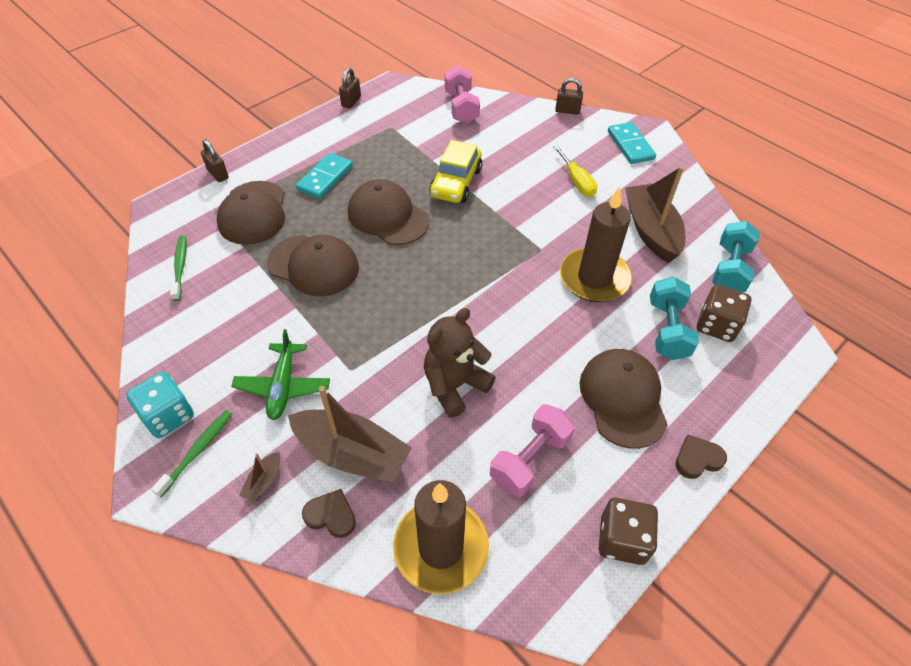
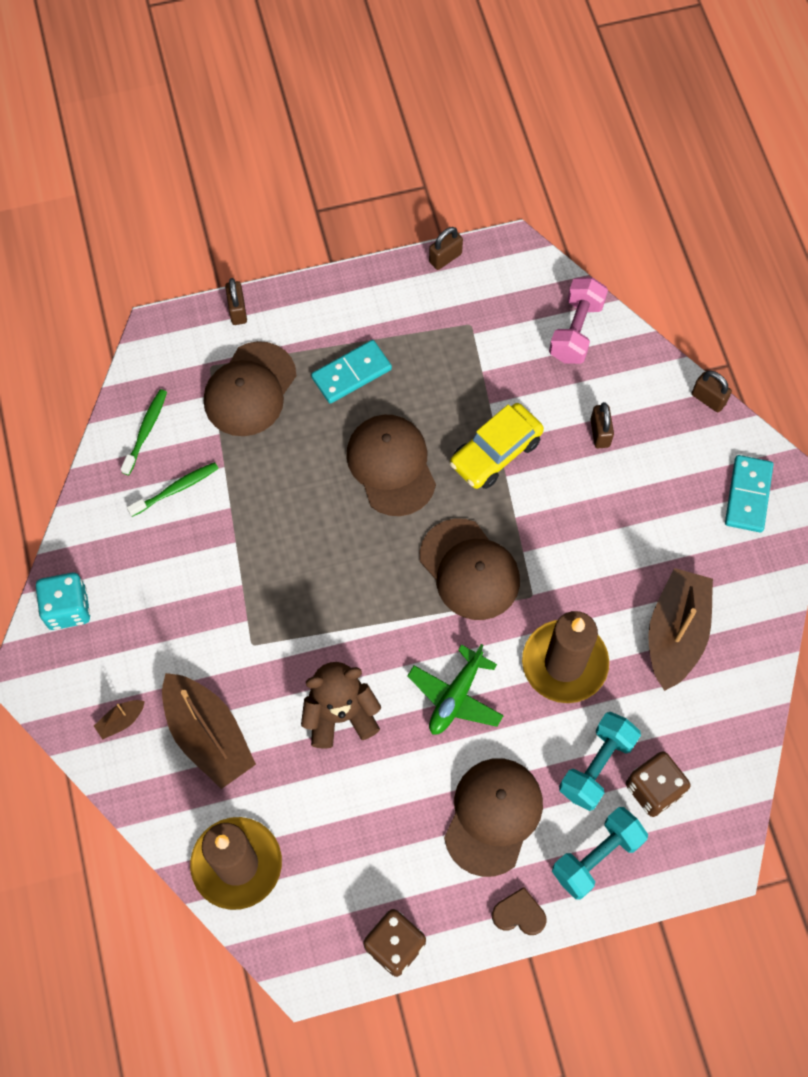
camera: 30 degrees right, 15 degrees up
green toothbrush [151,410,232,497] -> green toothbrush moved to [127,462,219,517]
green plane [231,329,330,420] -> green plane moved to [407,644,504,735]
brown cap [267,235,359,296] -> brown cap moved to [420,518,520,620]
brown heart [302,489,356,538] -> none
pink dumbbell [490,405,575,497] -> none
yellow screwdriver [553,145,597,197] -> none
turquoise dumbbell [712,221,760,292] -> turquoise dumbbell moved to [552,807,648,899]
none -> brown padlock [590,402,614,448]

